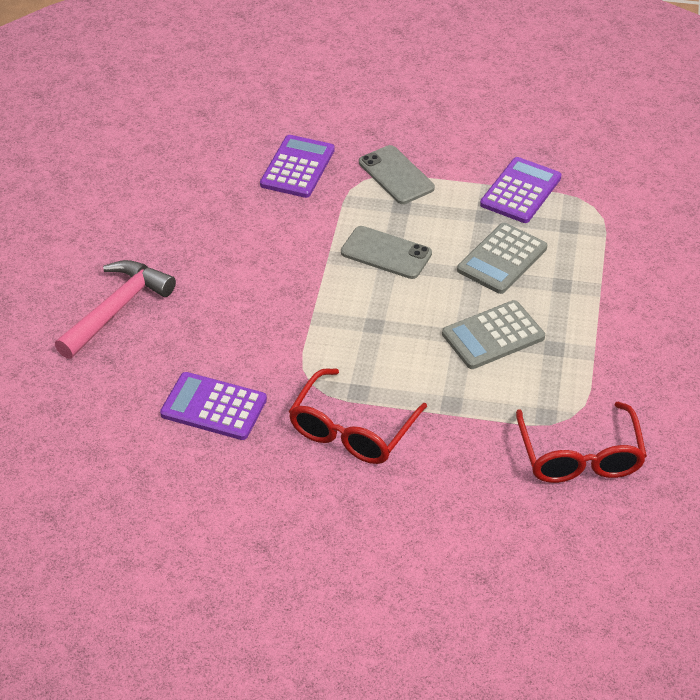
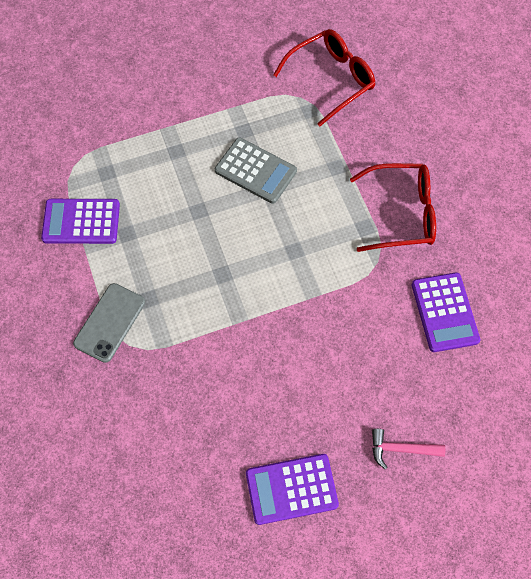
camera: 120 degrees left, 20 degrees up
pink hammer [55,260,176,359] -> pink hammer [372,429,445,469], size x0.56
purple calculator [260,135,335,198] -> purple calculator moved to [246,454,339,525]
grey phone [341,226,432,279] -> none
grey calculator [457,222,547,294] -> none

